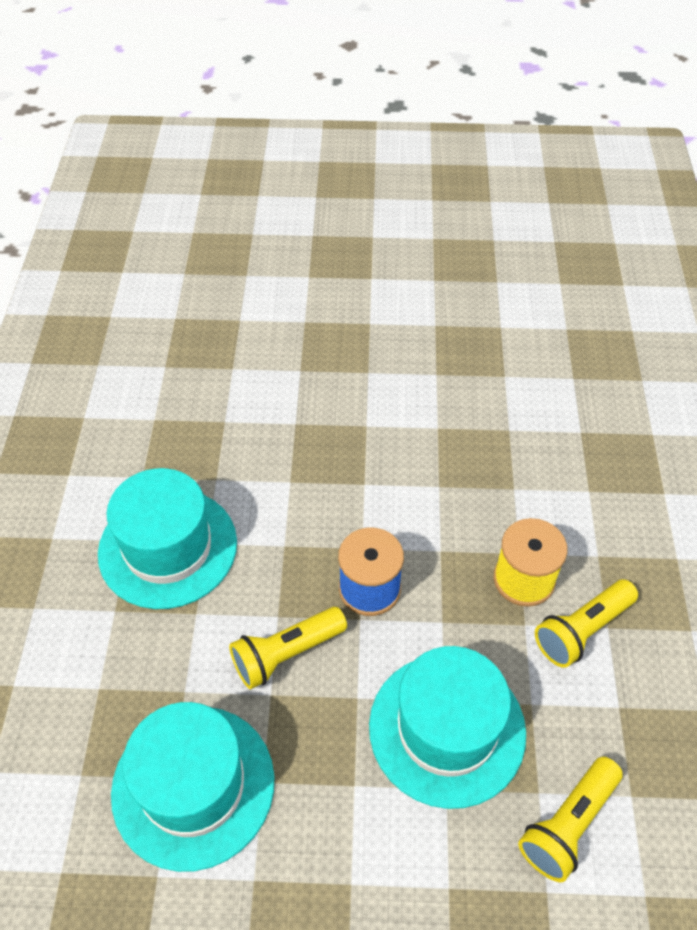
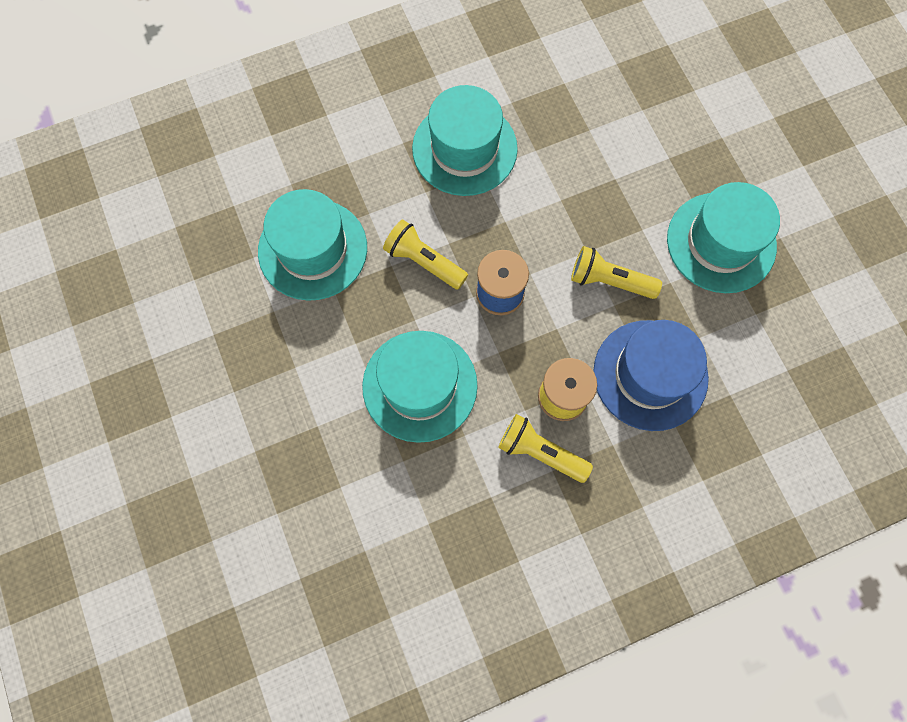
camera: 65 degrees right, 20 degrees up
yellow flashlight [518,757,623,882] -> yellow flashlight moved to [571,246,662,299]
none -> blue hat [593,320,709,431]
none -> turquoise hat [667,182,780,293]

